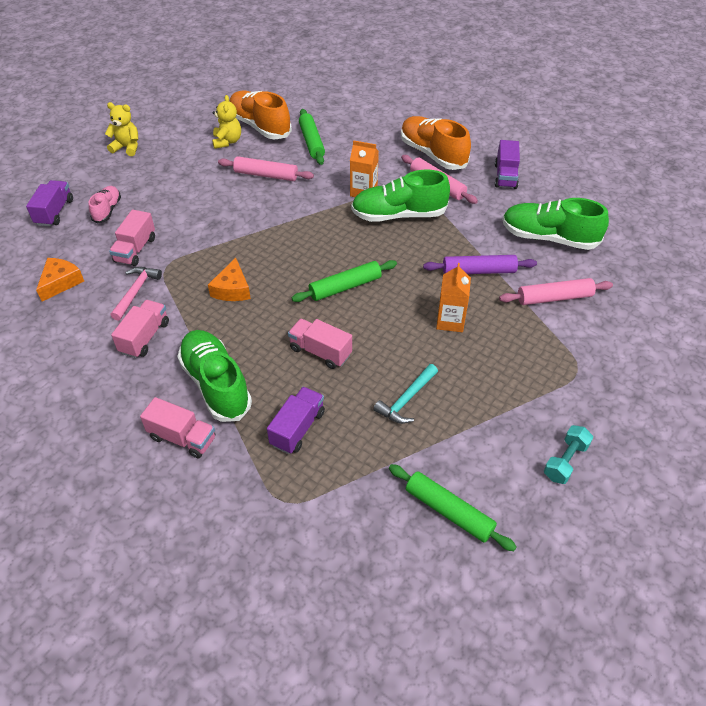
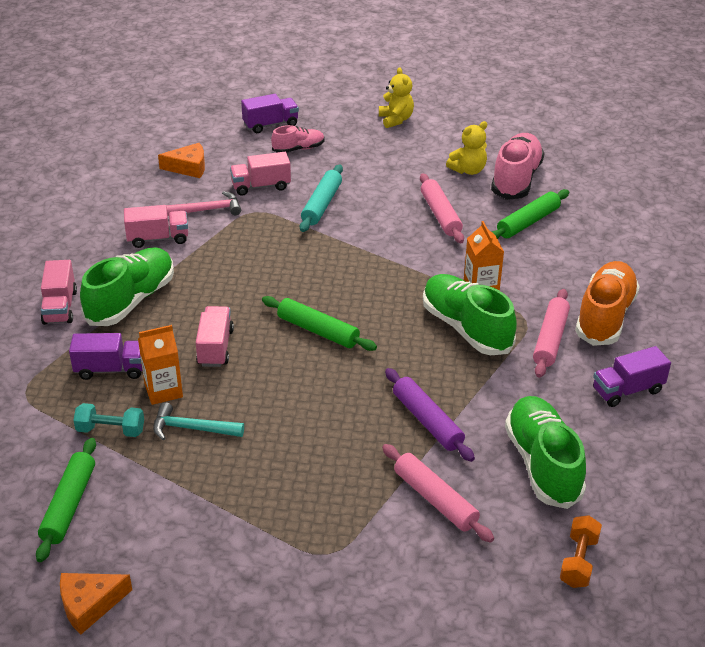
camera: 60 degrees right, 10 degrees down
orange cheese [208,258,251,301] -> orange cheese moved to [60,573,132,634]
orange shoe [230,91,292,139] -> pink shoe [491,133,545,200]
orange carton [436,263,471,332] -> orange carton moved to [138,325,183,405]
turquoise dumbbell [544,425,593,484] -> turquoise dumbbell moved to [73,403,144,437]
none -> turquoise rolling pin [300,165,343,232]
none -> orange dumbbell [560,515,602,588]

